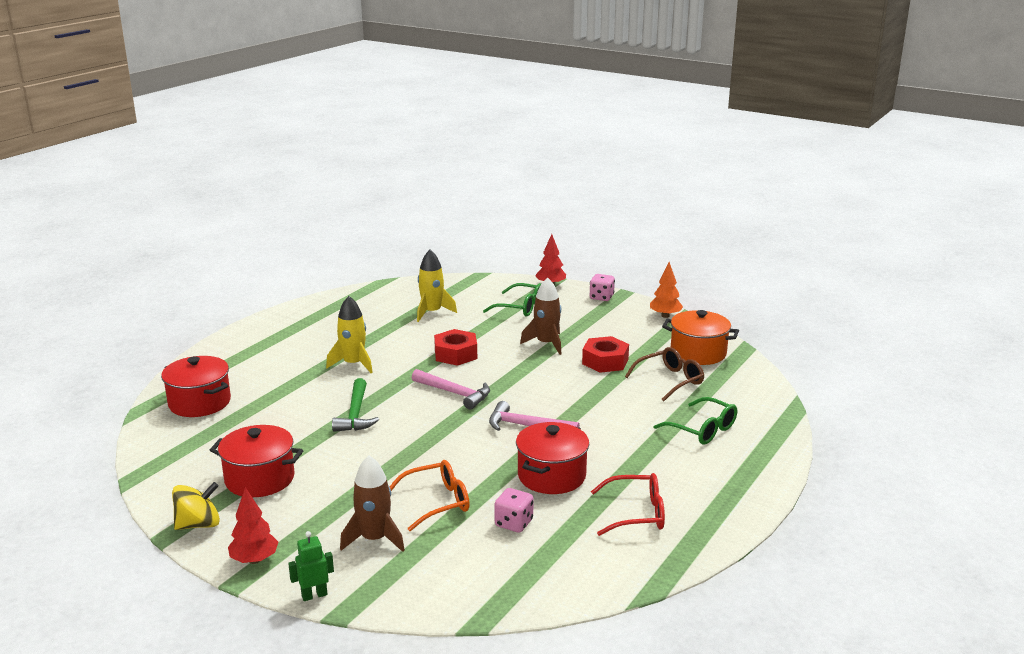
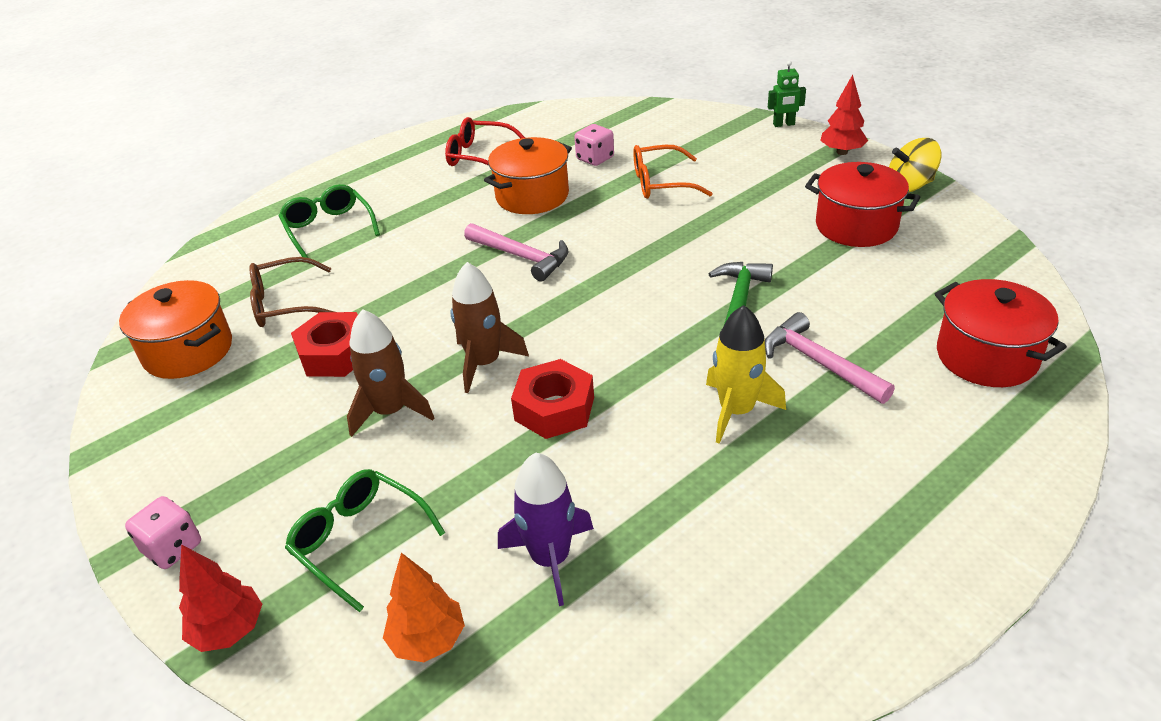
camera: 160 degrees left, 15 degrees up
brown rocket [340,455,405,552] -> brown rocket moved to [450,262,529,393]
pink hammer [412,369,490,410] -> pink hammer moved to [765,312,895,404]
yellow rocket [417,249,457,322] -> purple rocket [498,453,594,606]
red pot [516,422,589,494] -> orange pot [484,137,572,214]
orange tree [650,262,683,318] -> orange tree moved to [383,553,465,662]

